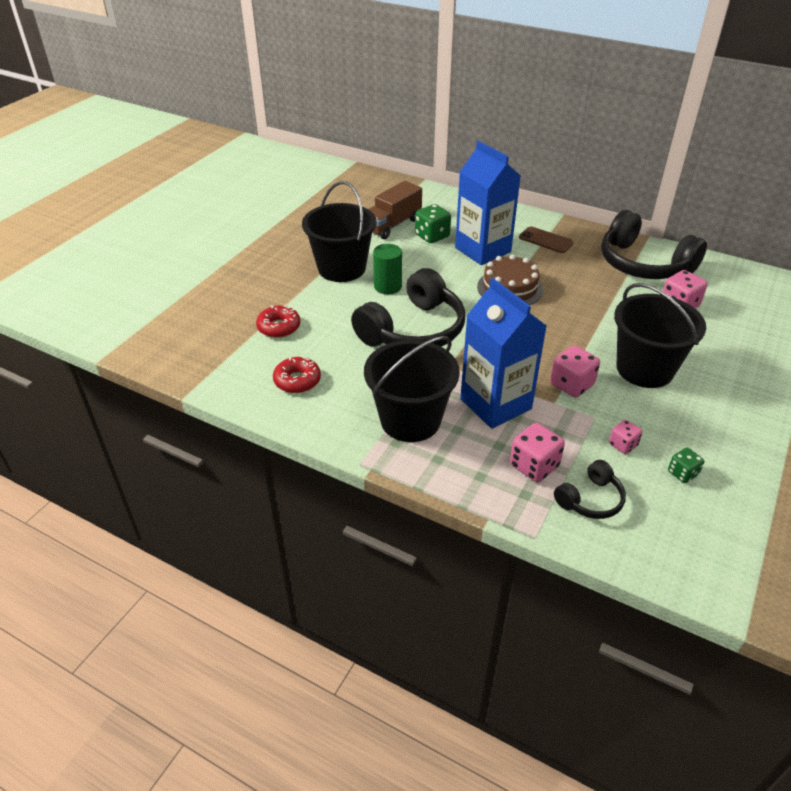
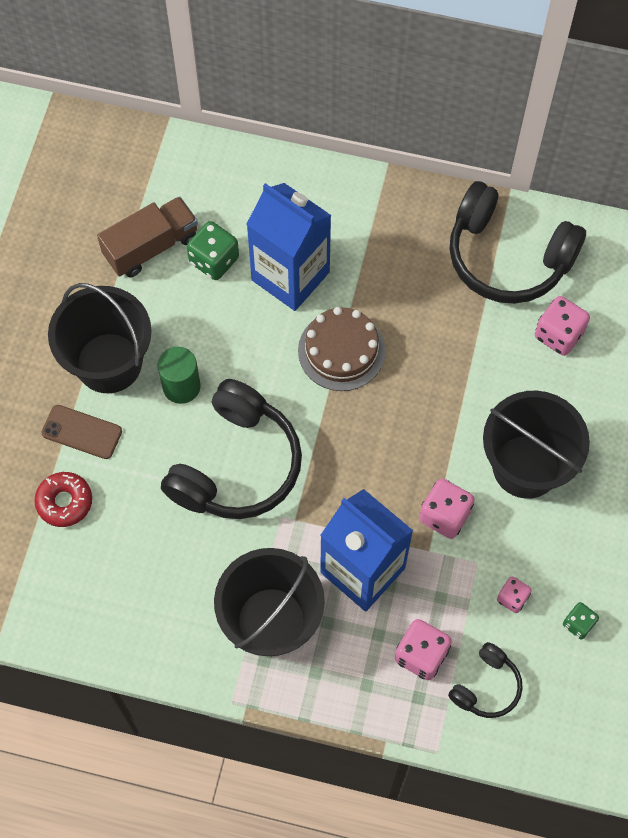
camera: 15 degrees left, 25 degrees up
red donut [273,357,321,393] -> none
brown truck [368,181,422,239] -> brown truck turned 150 degrees counterclockwise [97,196,198,278]
brown phone [519,226,574,253] -> brown phone moved to [42,405,122,459]

